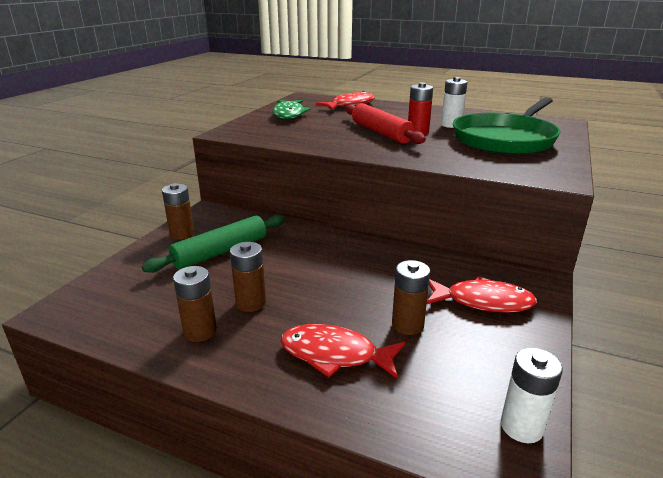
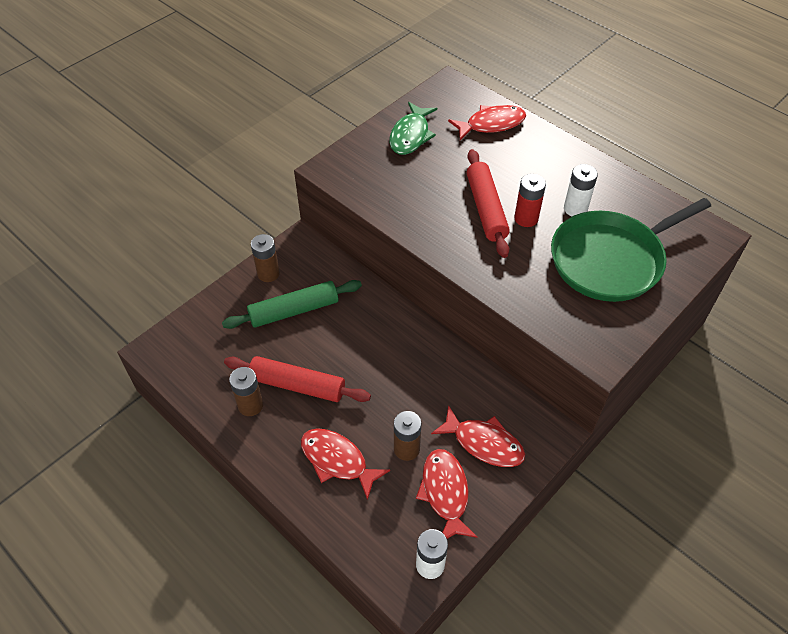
camera: 20 degrees right, 25 degrees up
brown battery [230,242,266,312] -> red rolling pin [224,356,371,402]
none -> red fish [416,449,477,539]

